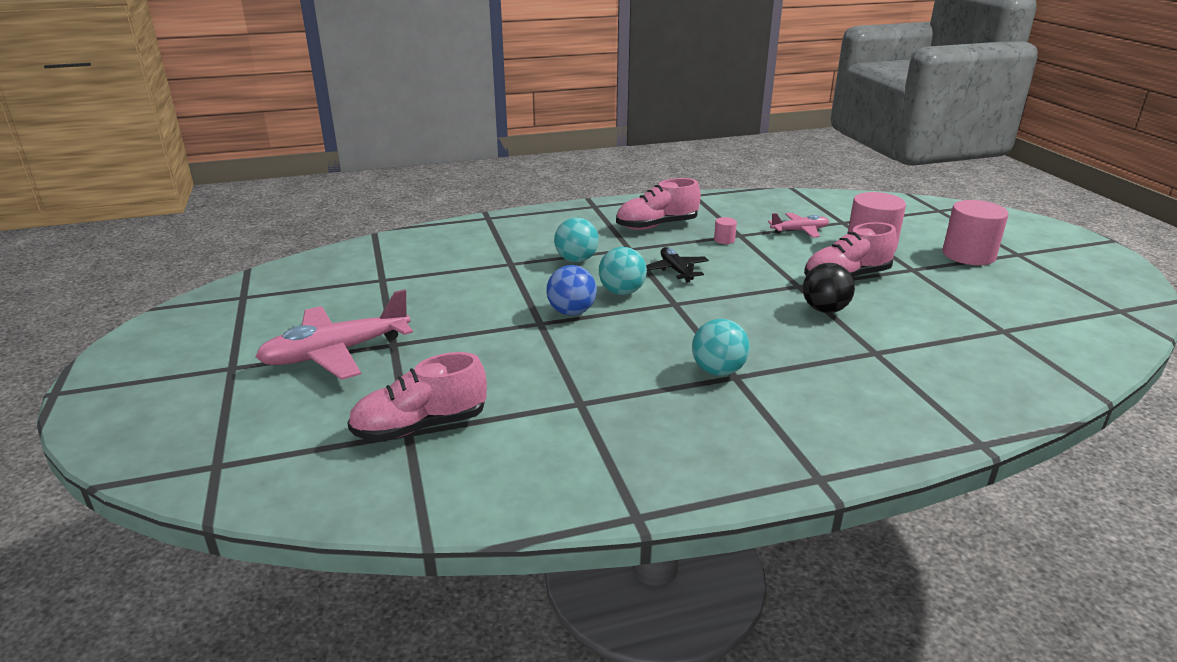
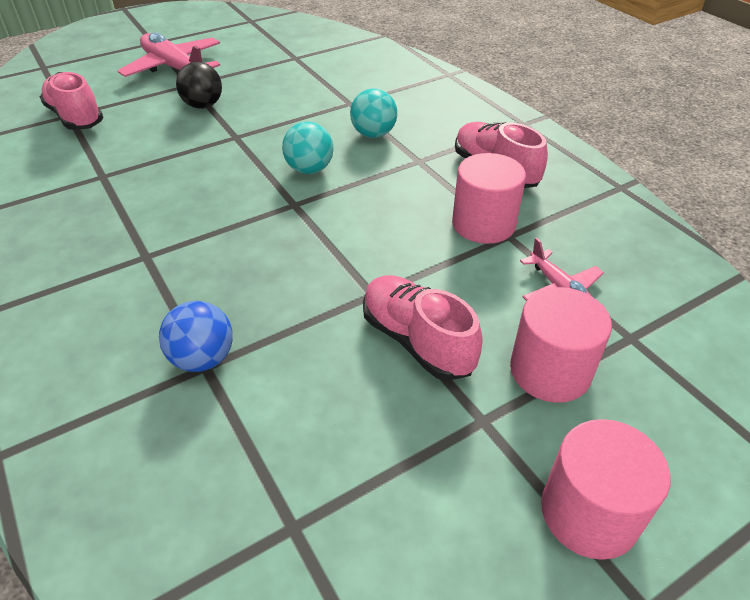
camera: 75 degrees right, 15 degrees up
blue ball [546,265,597,316] -> blue ball moved to [159,301,233,372]
black plane [646,247,709,282] -> none
turquoise ball [692,319,750,376] -> none
pink cylinder [714,217,737,244] -> pink cylinder [452,153,526,244], size x2.31
black ball [803,263,855,313] -> black ball moved to [176,62,222,109]

